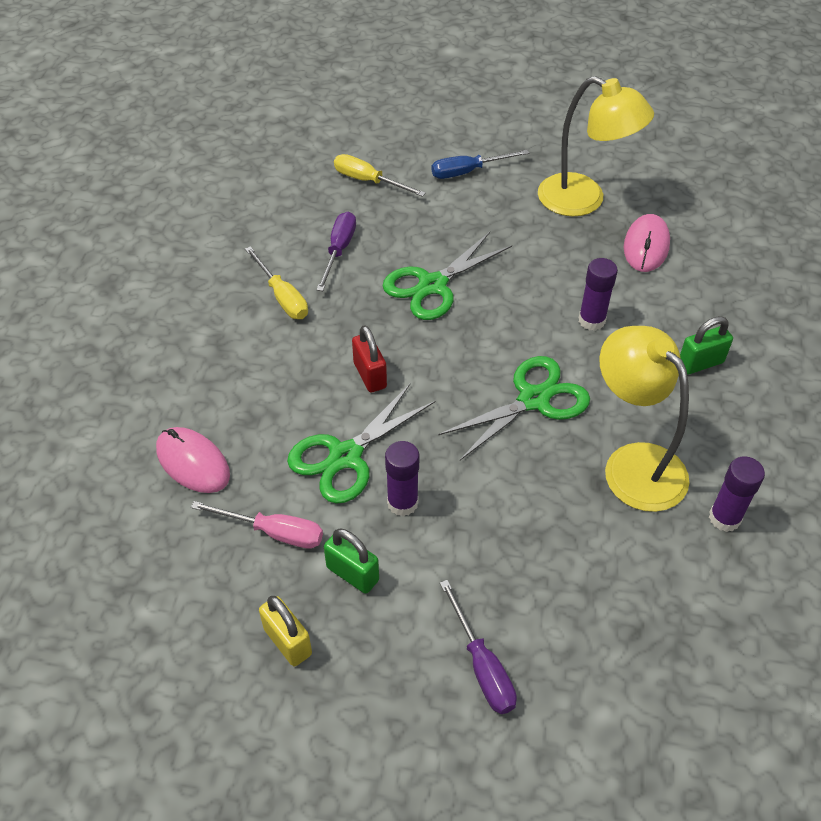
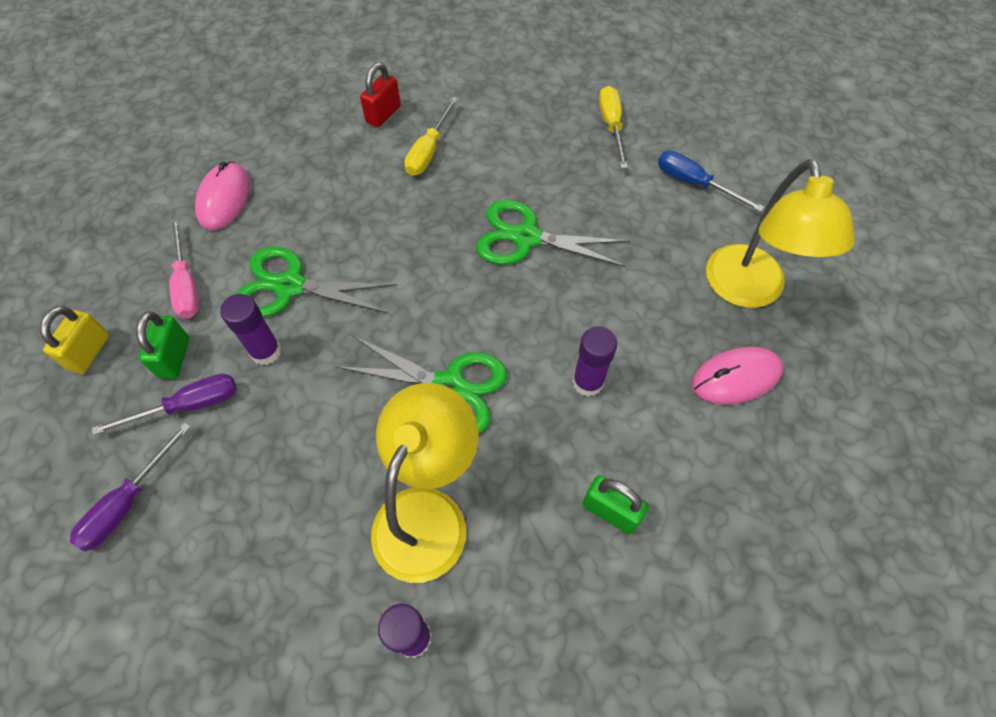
camera: 55 degrees right, 10 degrees up
purple screwdriver [317,212,356,291] -> purple screwdriver moved to [92,374,237,435]
red padlock [352,325,387,392] -> red padlock moved to [360,62,401,128]

